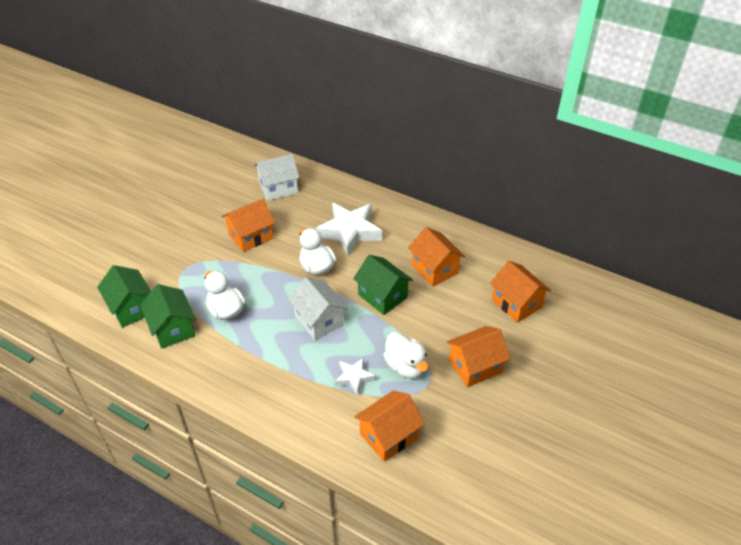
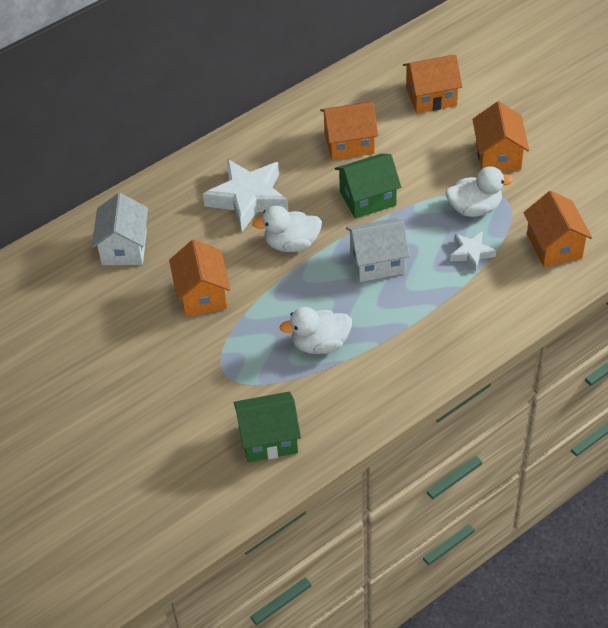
camera: 65 degrees left, 5 degrees up
green house [140,284,196,349] -> none

